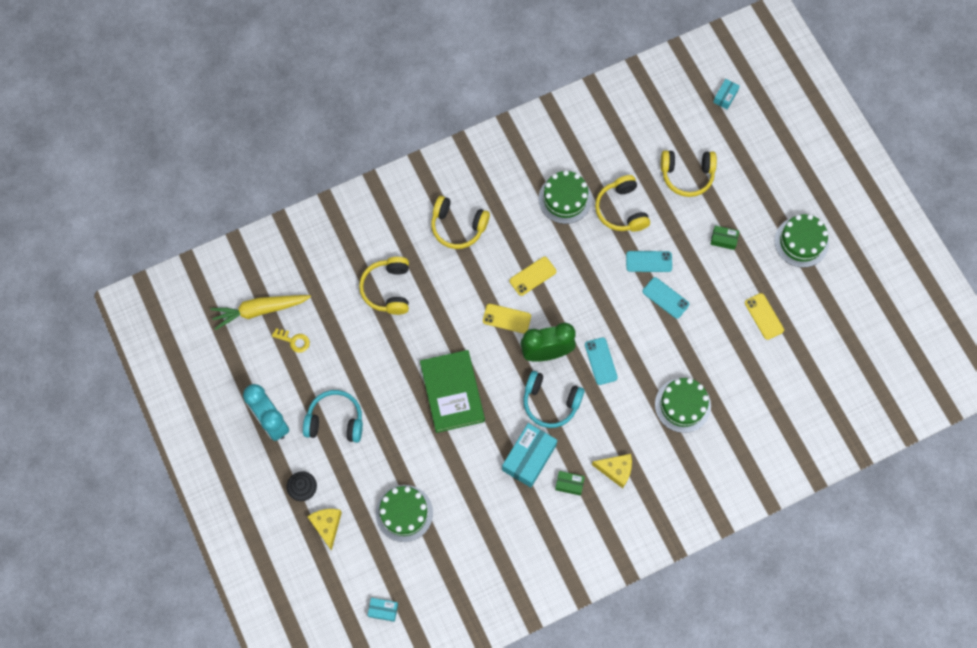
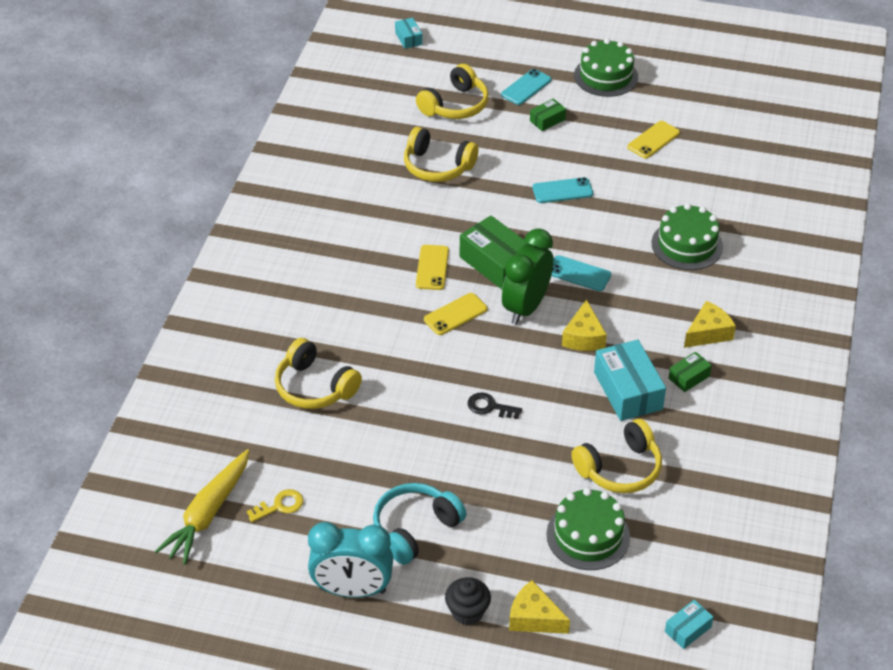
camera: 50 degrees left, 25 degrees down
green book [420,350,485,433] -> black key [468,392,522,419]
yellow headphones [431,196,490,249] -> yellow headphones moved to [571,419,662,493]
turquoise headphones [523,371,585,428] -> yellow cheese [562,299,607,351]
green cake [539,170,592,224] -> none
turquoise phone [626,251,672,272] -> turquoise phone moved to [501,69,552,105]
yellow phone [745,293,784,340] -> yellow phone turned 60 degrees counterclockwise [627,121,680,158]
none -> green box [460,215,527,289]

